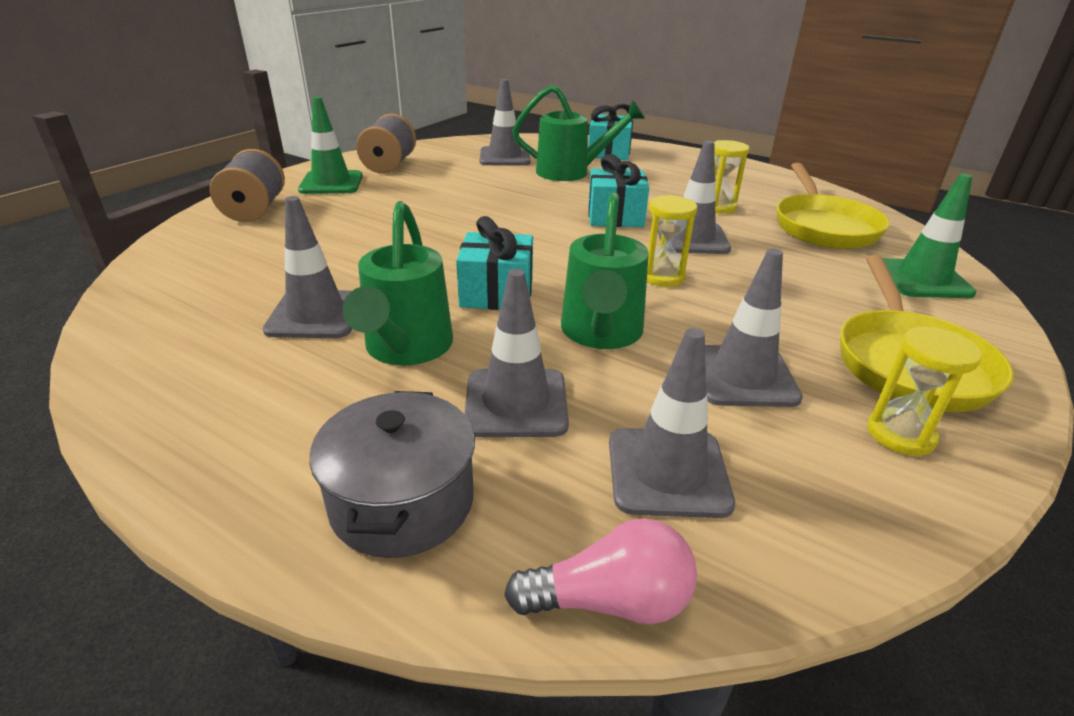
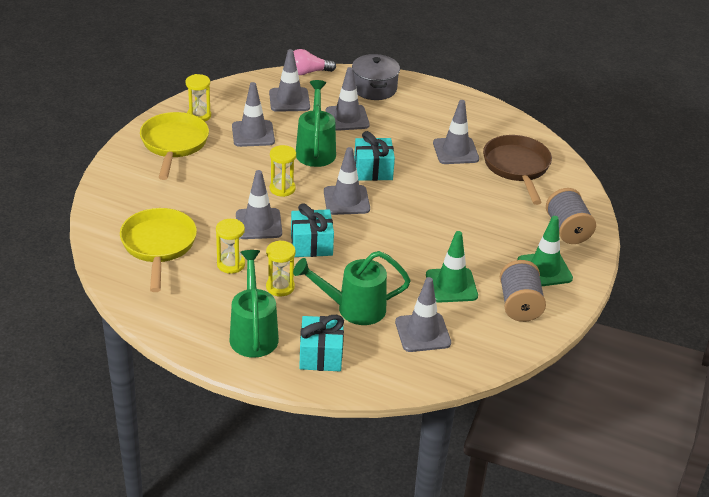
camera: 170 degrees right, 5 degrees up
green watering can [343,201,453,365] -> green watering can moved to [229,250,279,358]
green traffic cone [883,173,976,298] -> green traffic cone moved to [426,231,478,303]
none -> yellow hourglass [266,240,295,297]
none -> grey traffic cone [324,147,370,215]
none -> brown pan [483,135,552,205]

